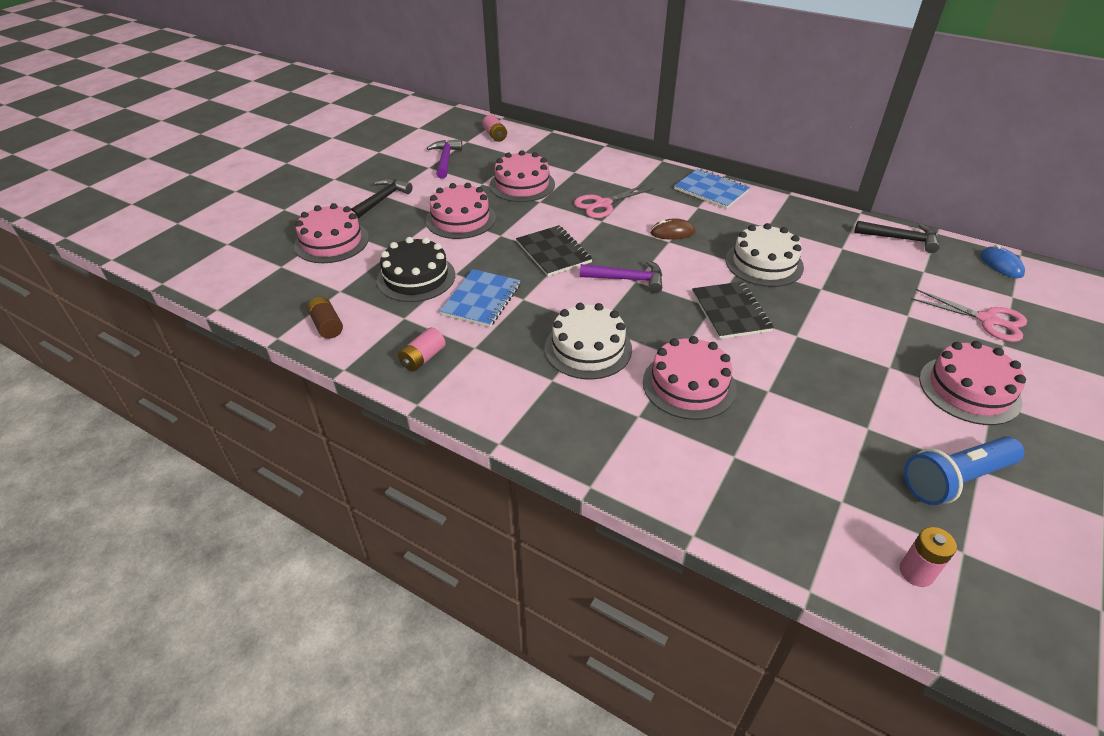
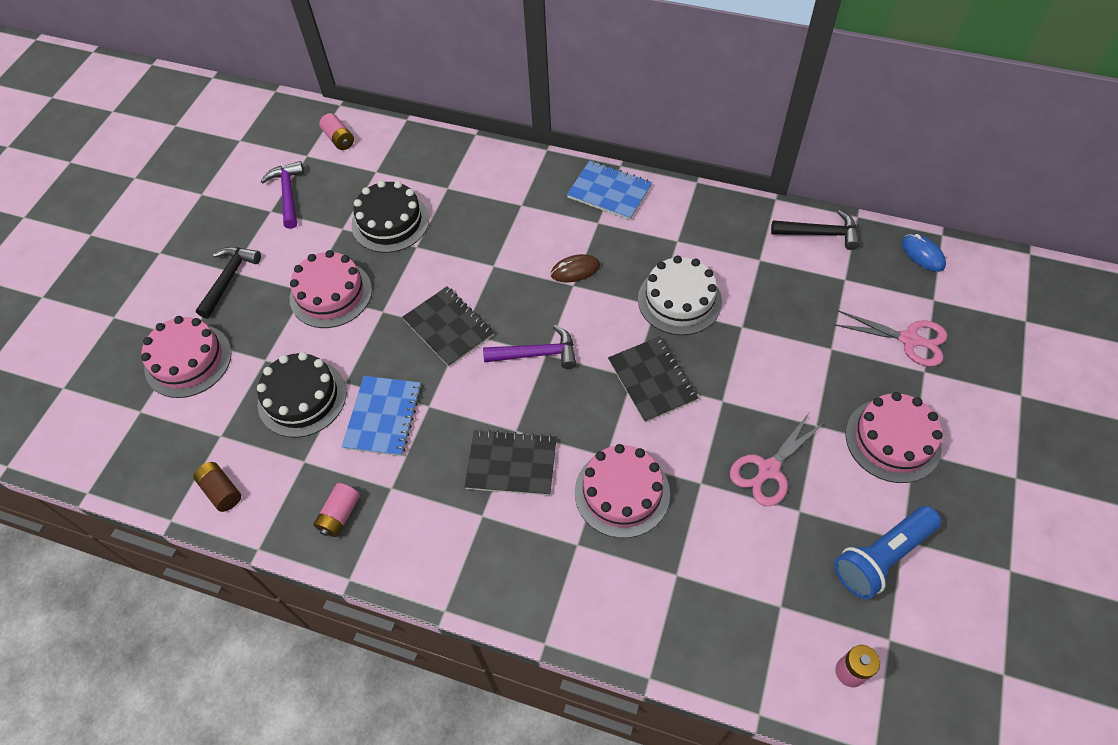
camera: 10 degrees left, 15 degrees up
pink cake [490,150,555,202] -> black cake [351,180,429,253]
white cake [544,303,632,380] -> black notebook [465,429,557,496]
pink scissors [574,184,654,218] -> pink scissors moved to [730,413,825,506]

